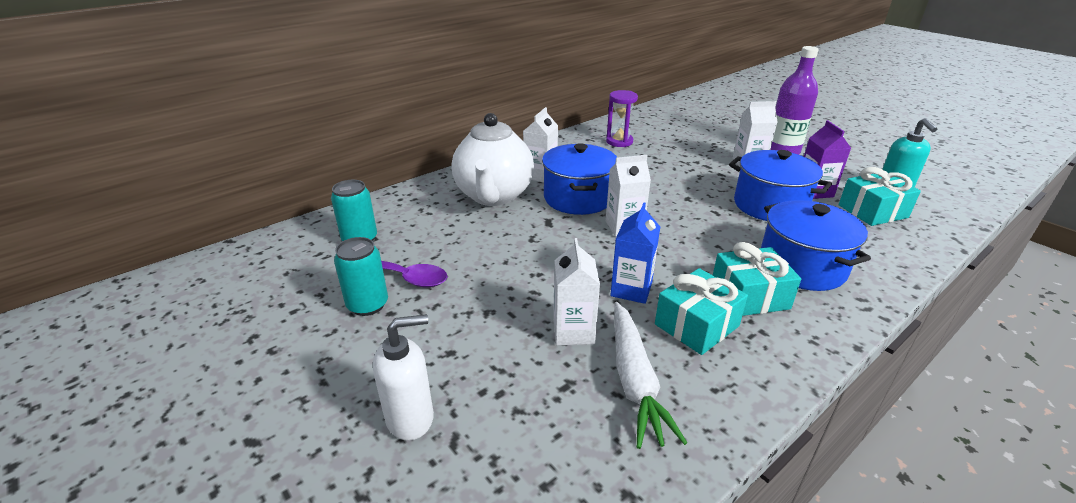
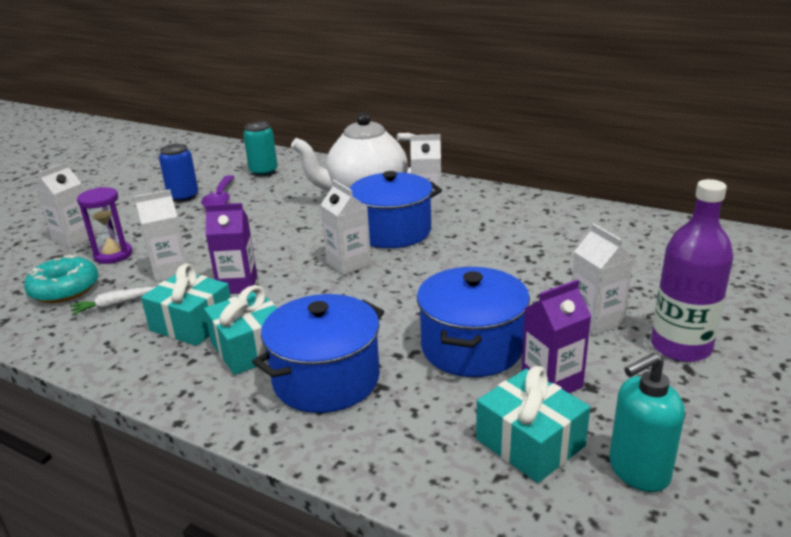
camera: 70 degrees right, 5 degrees down
turquoise can [334,237,388,316] -> blue can [159,144,198,202]
white soap dispenser [373,314,434,440] -> white carton [35,162,96,248]
purple hourglass [606,90,638,147] -> purple hourglass moved to [77,187,132,264]
blue carton [610,203,660,304] -> purple carton [205,203,257,294]
white carrot [614,302,687,449] -> white carrot [70,287,155,316], size x0.53
none -> turquoise donut [24,255,98,303]

